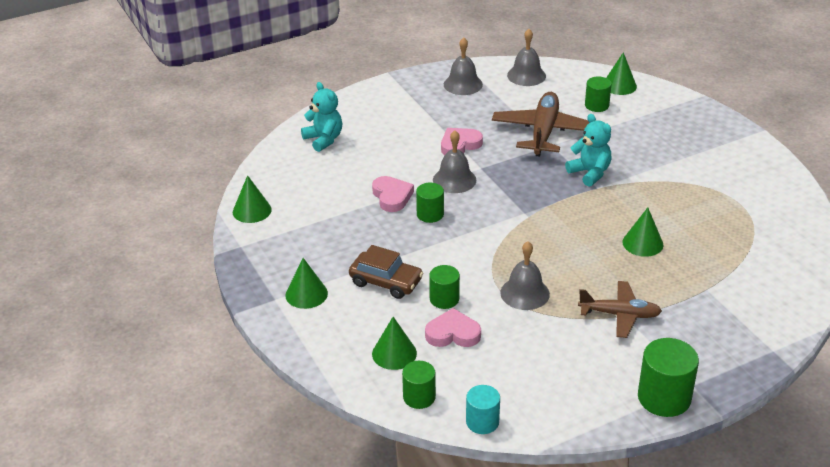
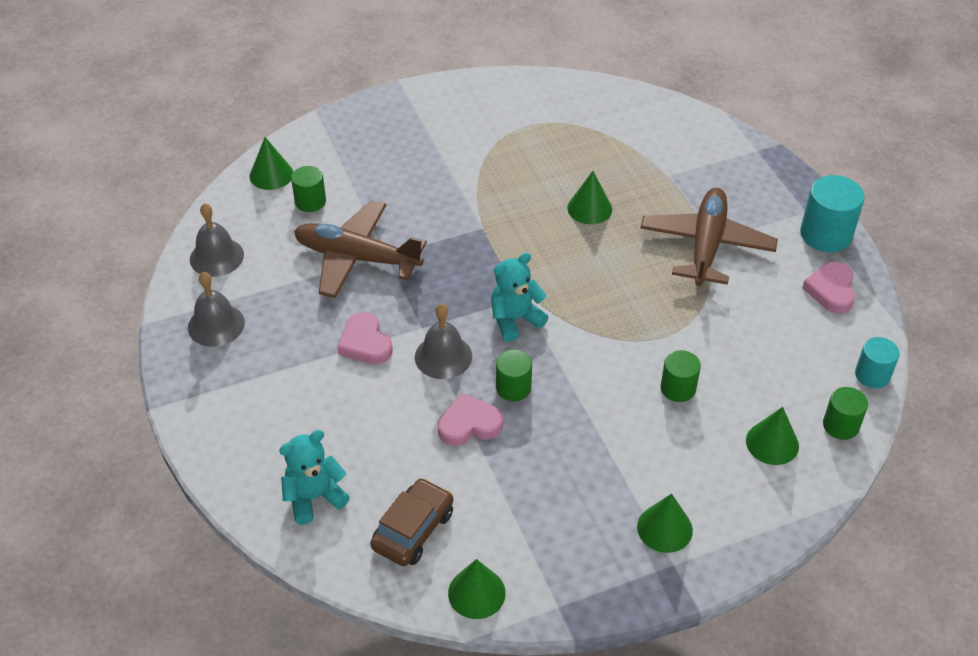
camera: 85 degrees left, 10 degrees up
brown car [349,245,423,299] -> brown car moved to [370,478,453,566]
pink heart [425,308,481,347] -> pink heart moved to [802,262,855,313]
grey bell [500,241,550,310] -> none
turquoise teddy bear [565,114,611,186] -> turquoise teddy bear moved to [491,253,548,342]
brown plane [578,281,662,338] -> brown plane [640,188,778,286], size x1.55
green cylinder [638,338,699,417] -> turquoise cylinder [800,175,865,252]

